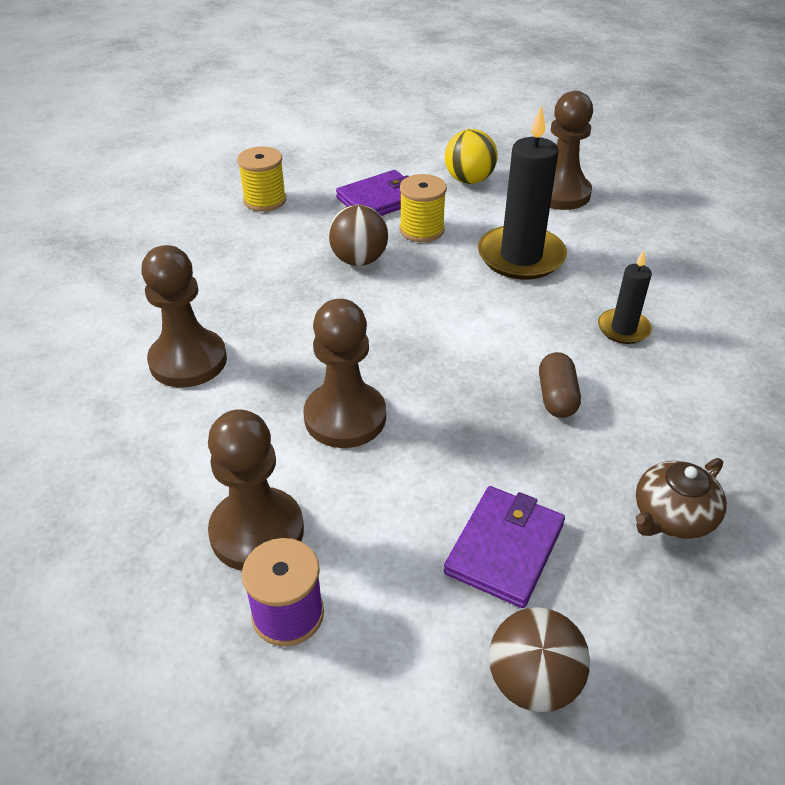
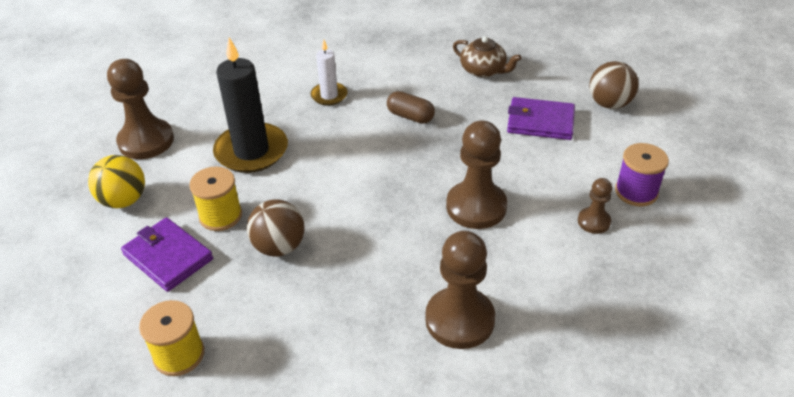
camera: 105 degrees left, 0 degrees up
brown pawn [208,409,304,571] -> brown pawn [578,178,612,234], size x0.52
brown capsule [539,352,581,418] -> brown capsule turned 45 degrees clockwise [387,91,435,124]
black candle [598,251,652,344] -> white candle [311,40,348,106]

